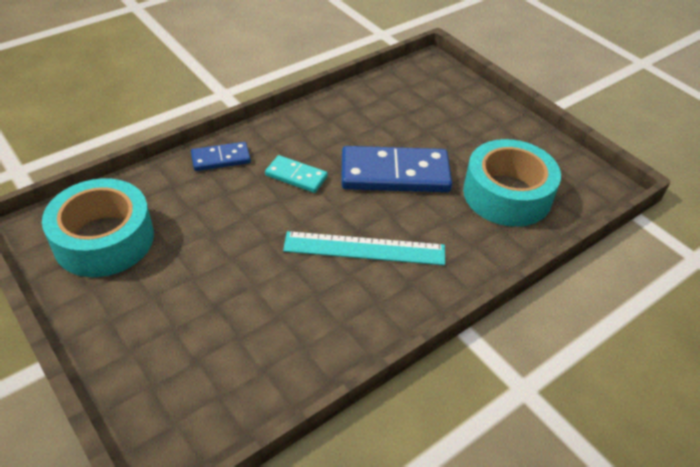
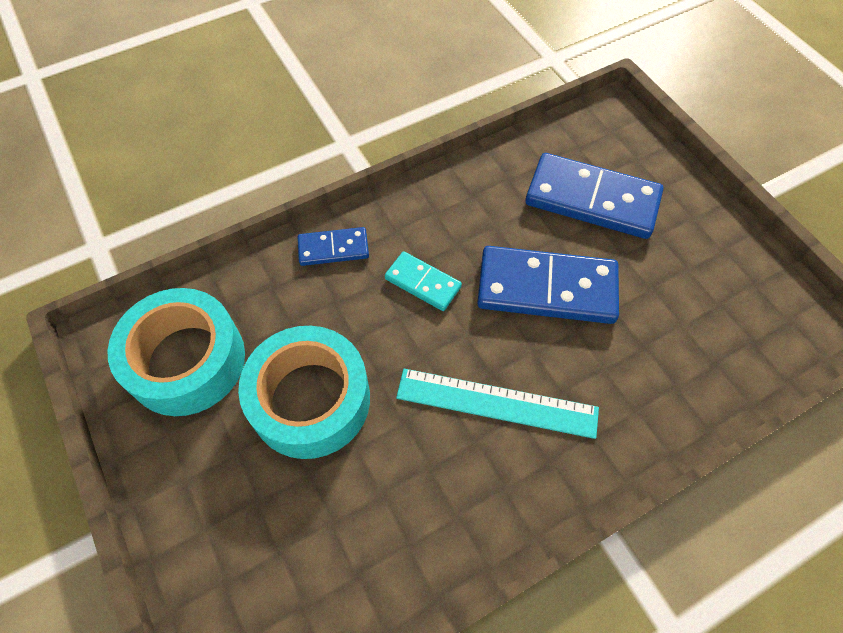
camera: 10 degrees right, 15 degrees up
turquoise tape [463,139,561,227] -> turquoise tape moved to [238,326,370,459]
none -> blue domino [525,153,664,239]

